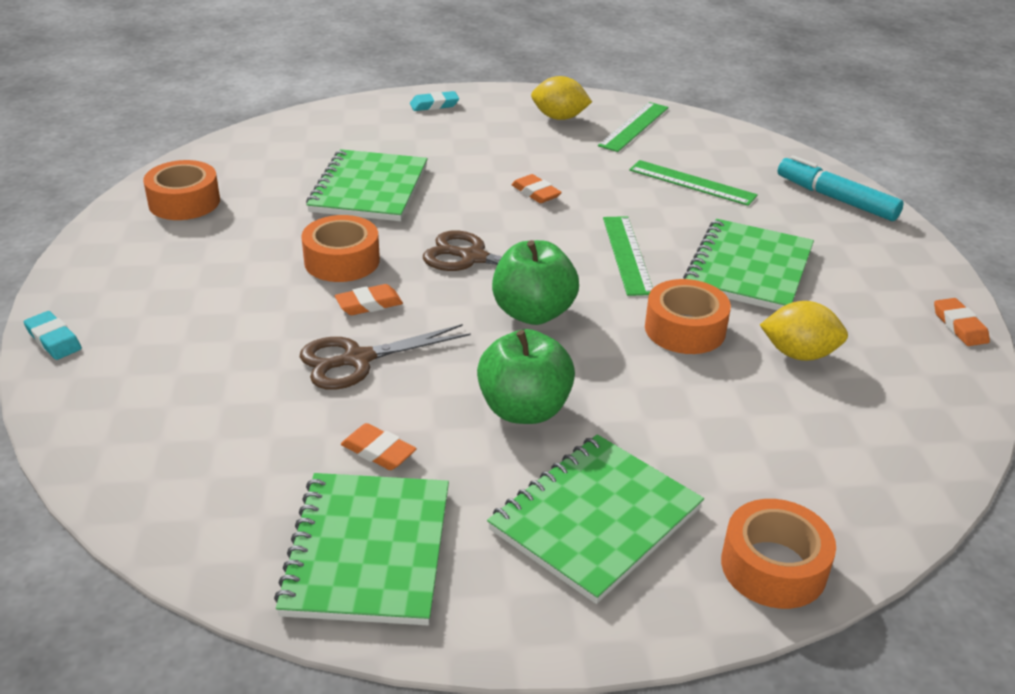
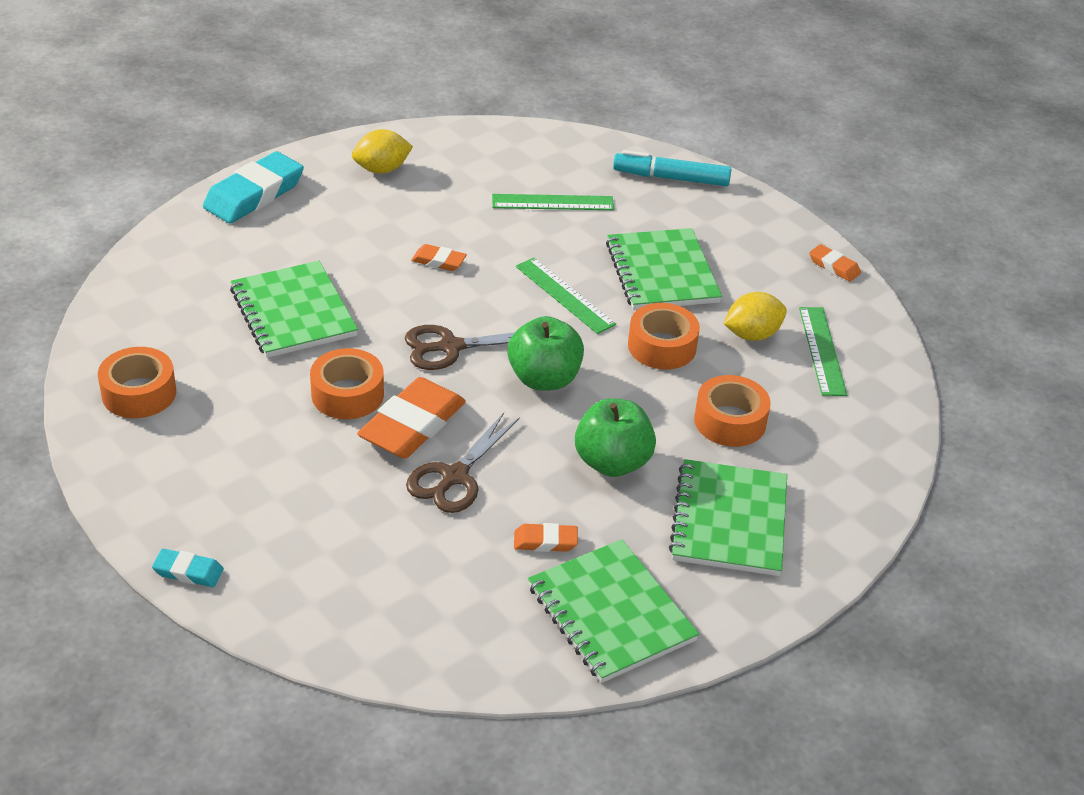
camera: 35 degrees left, 5 degrees up
orange eraser [335,284,403,315] -> orange eraser [357,377,466,459], size x2.03
turquoise eraser [410,91,459,111] -> turquoise eraser [203,151,304,223], size x2.03
green ruler [598,102,669,152] -> green ruler moved to [799,307,847,396]
orange tape [721,499,836,609] -> orange tape moved to [694,375,771,447]

